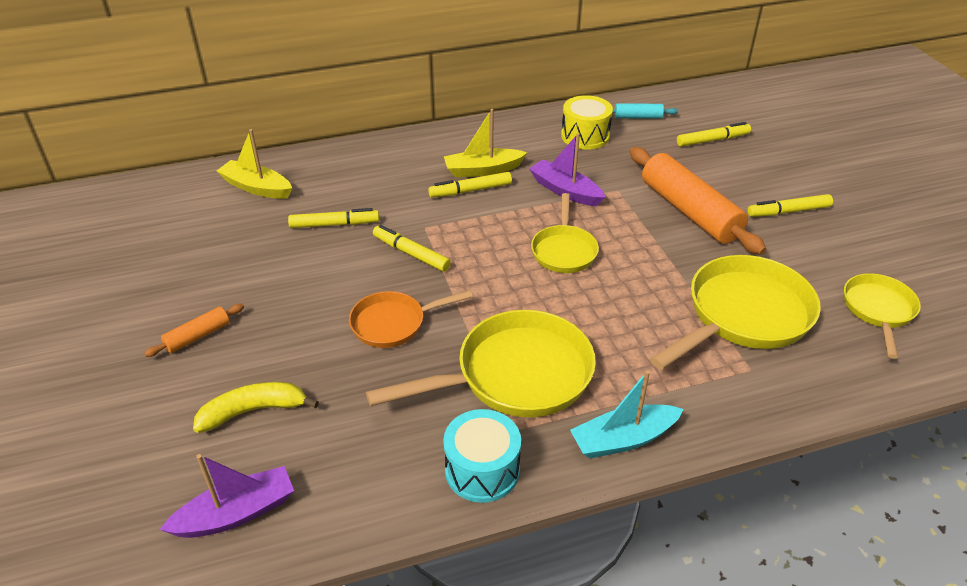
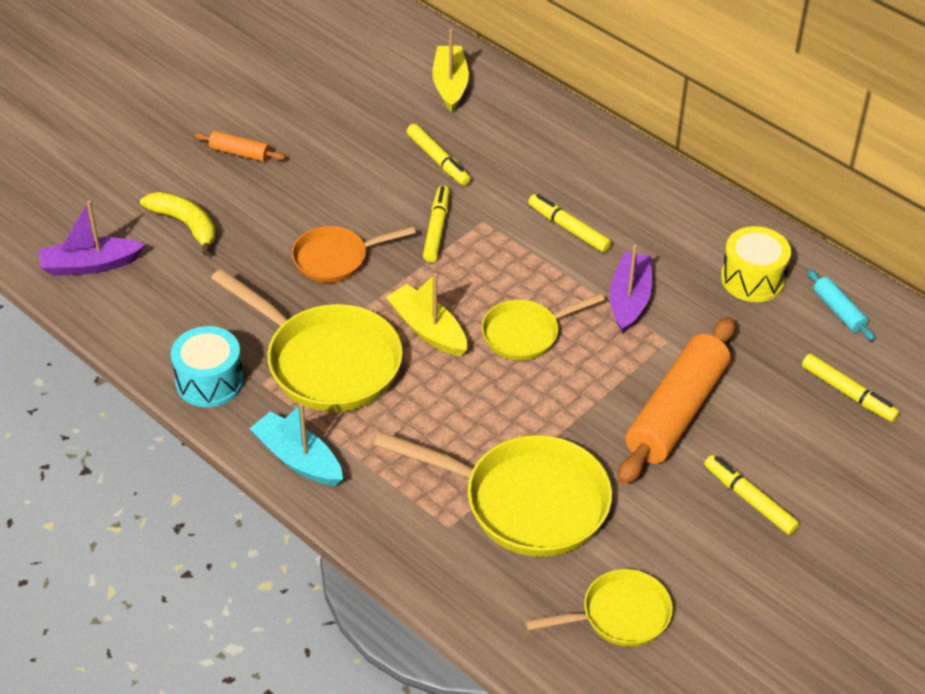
camera: 60 degrees right, 5 degrees up
purple boat [160,454,294,538] -> purple boat turned 135 degrees clockwise [39,200,145,276]
orange pan [349,290,473,348] -> orange pan turned 60 degrees counterclockwise [292,226,415,283]
yellow boat [444,109,527,178] -> yellow boat moved to [386,273,467,357]

